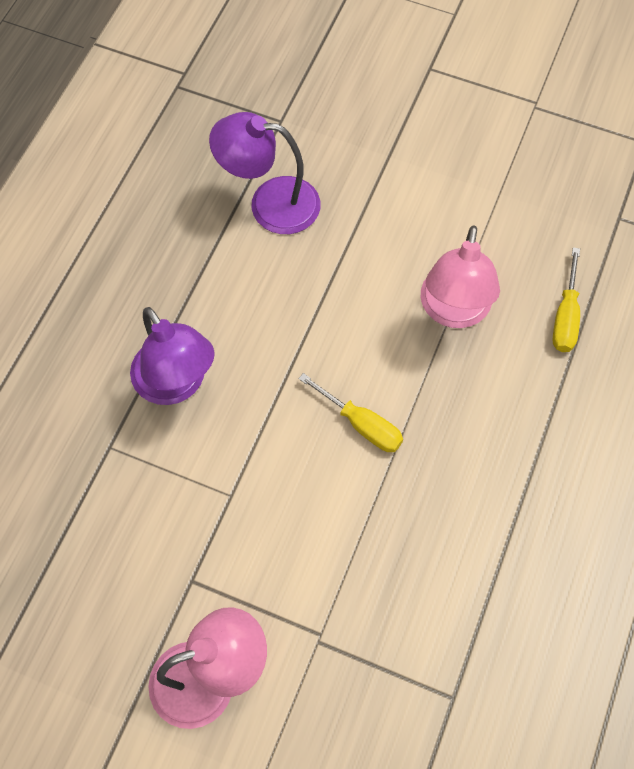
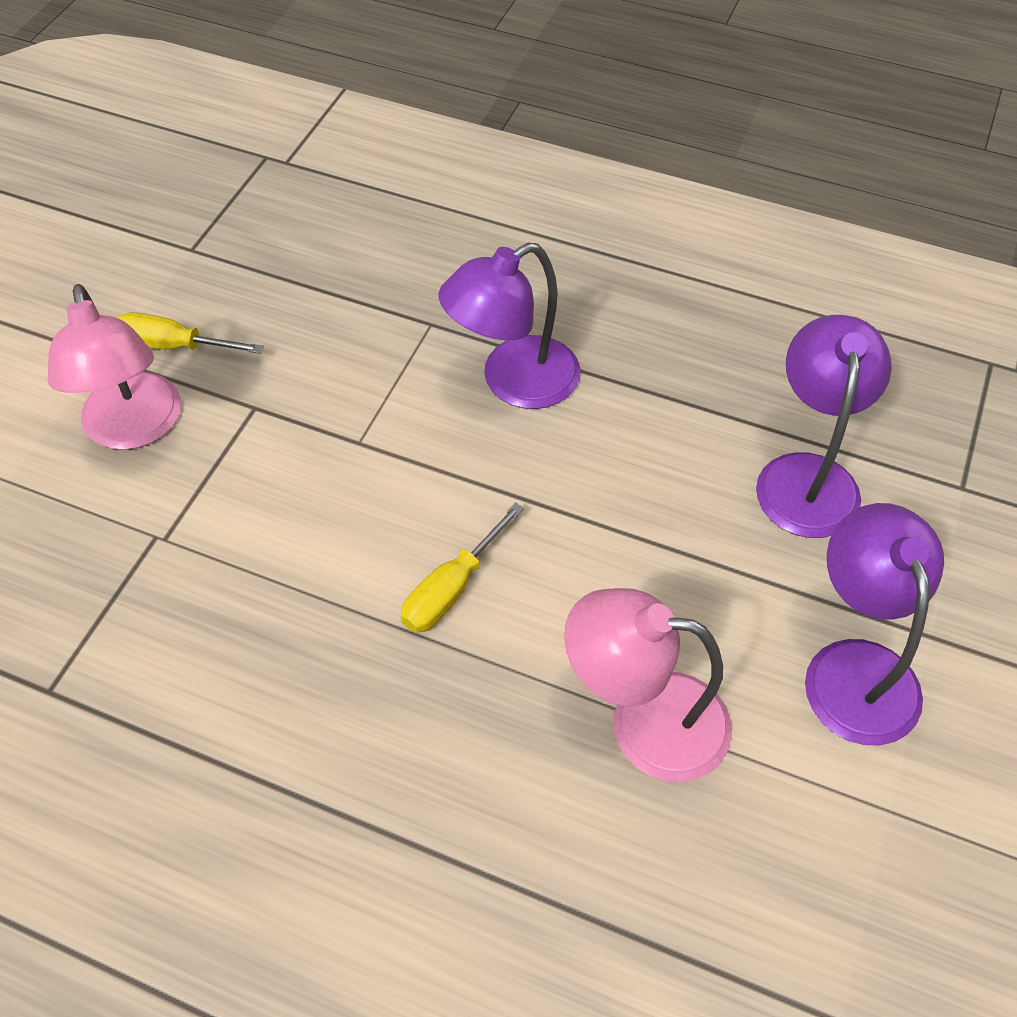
camera: 90 degrees right, 10 degrees down
yellow screwdriver [552,247,580,352] -> yellow screwdriver moved to [117,312,264,354]
none -> purple lamp [805,503,944,745]

